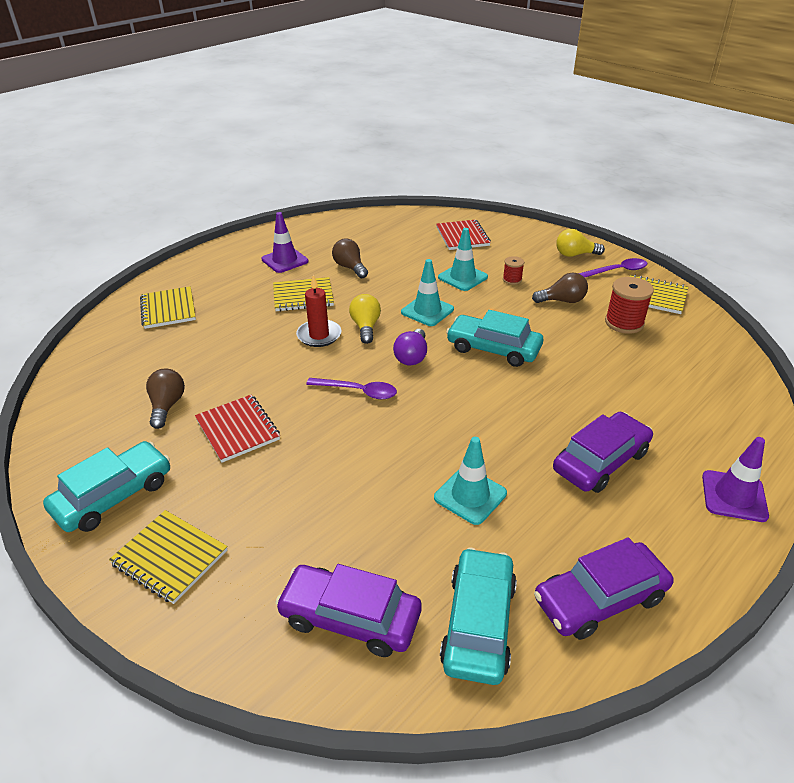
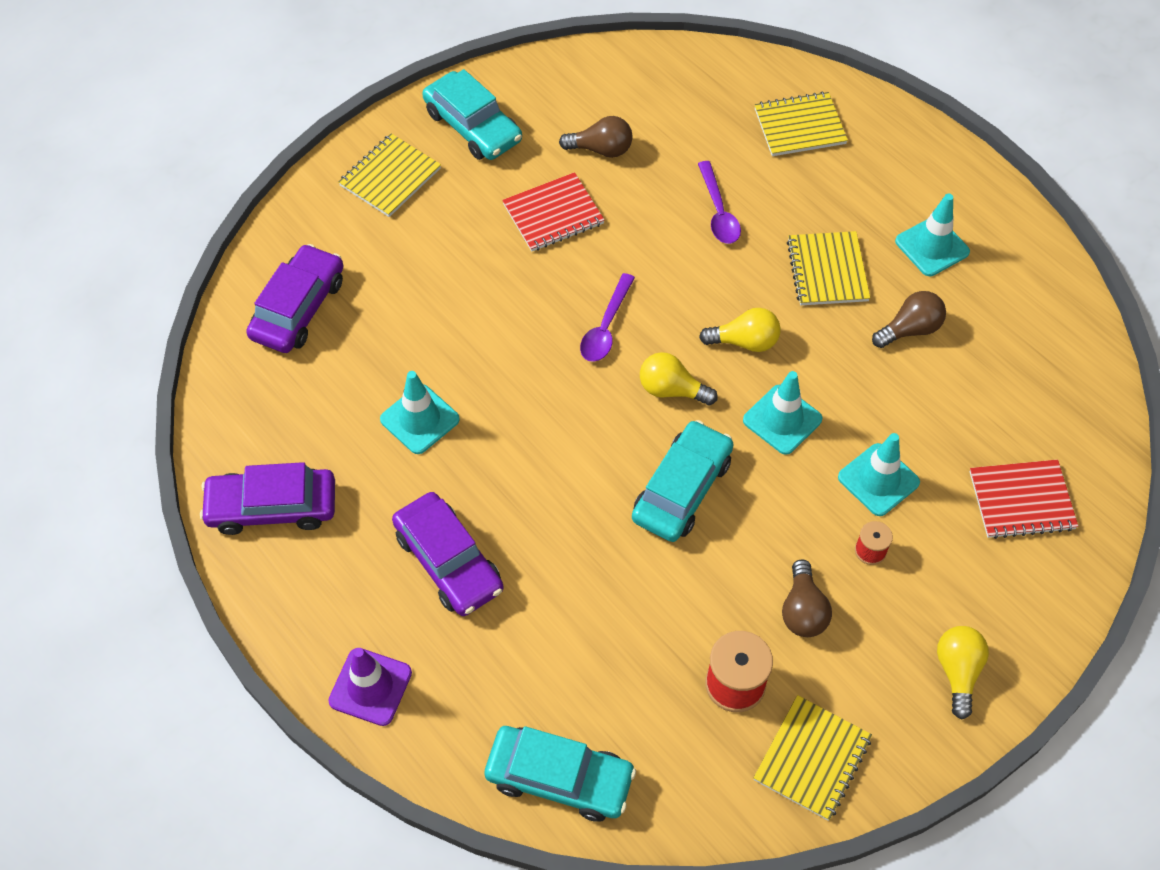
camera: 95 degrees right, 20 degrees up
purple traffic cone [261,212,309,273] -> turquoise traffic cone [895,193,970,276]
red candle [296,275,342,347] -> none
purple light bulb [393,329,427,366] -> yellow light bulb [640,352,718,405]
turquoise car [440,548,517,685] -> turquoise car moved to [485,726,636,822]
purple car [534,537,674,640] -> purple car turned 75 degrees counterclockwise [200,462,335,535]
purple spoon [578,258,647,278] -> purple spoon moved to [698,161,741,244]

